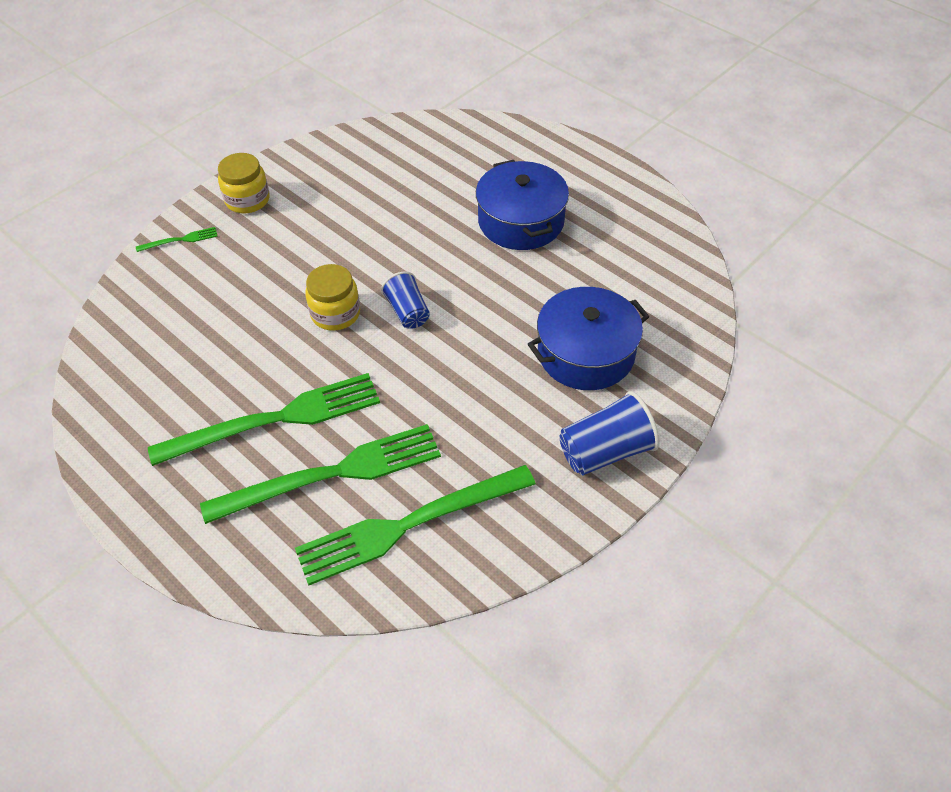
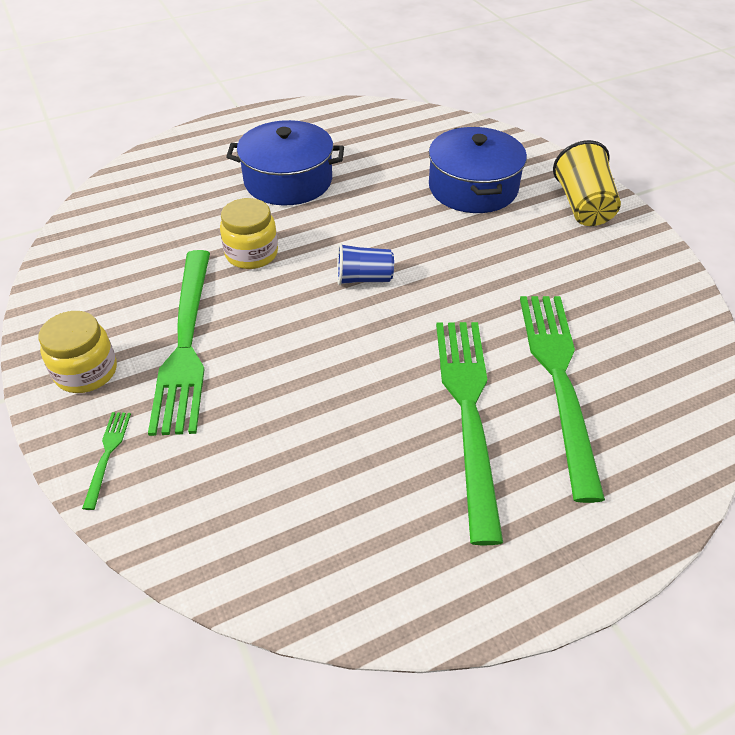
camera: 70 degrees left, 5 degrees down
green fork [295,465,536,586] -> green fork moved to [148,250,210,436]
yellow jar [305,264,360,331] -> yellow jar moved to [220,198,278,269]
blue cup [559,391,660,475] -> yellow cup [553,140,621,226]

